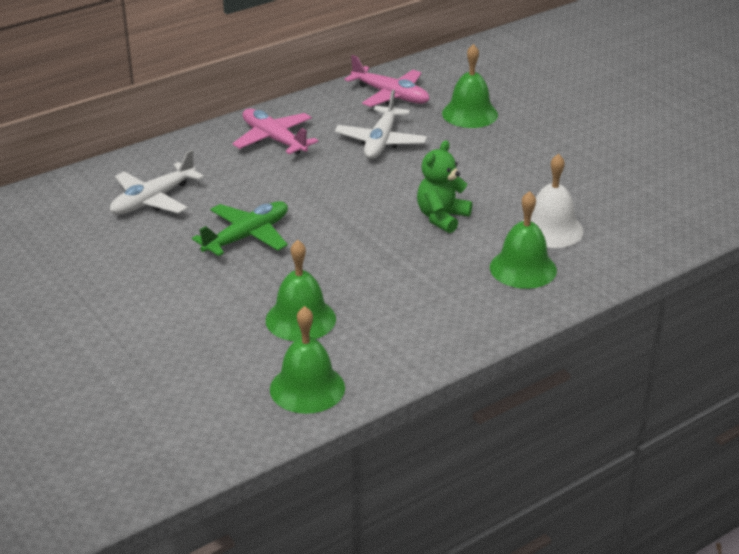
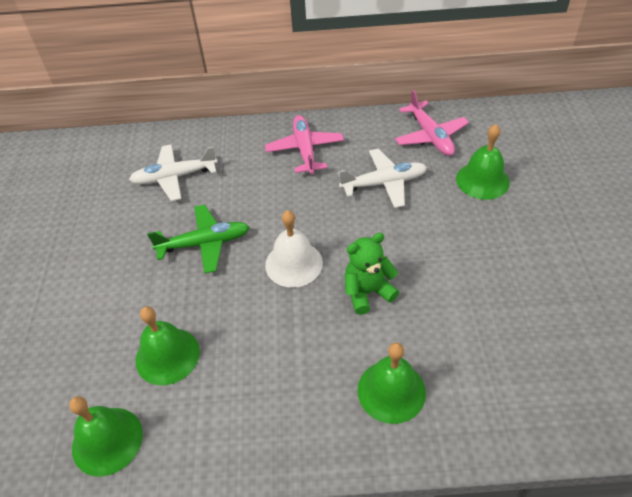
camera: 35 degrees right, 15 degrees up
white plane [335,90,427,159] -> white plane turned 150 degrees counterclockwise [338,149,427,208]
white bell [522,154,584,248] -> white bell moved to [265,210,323,288]

